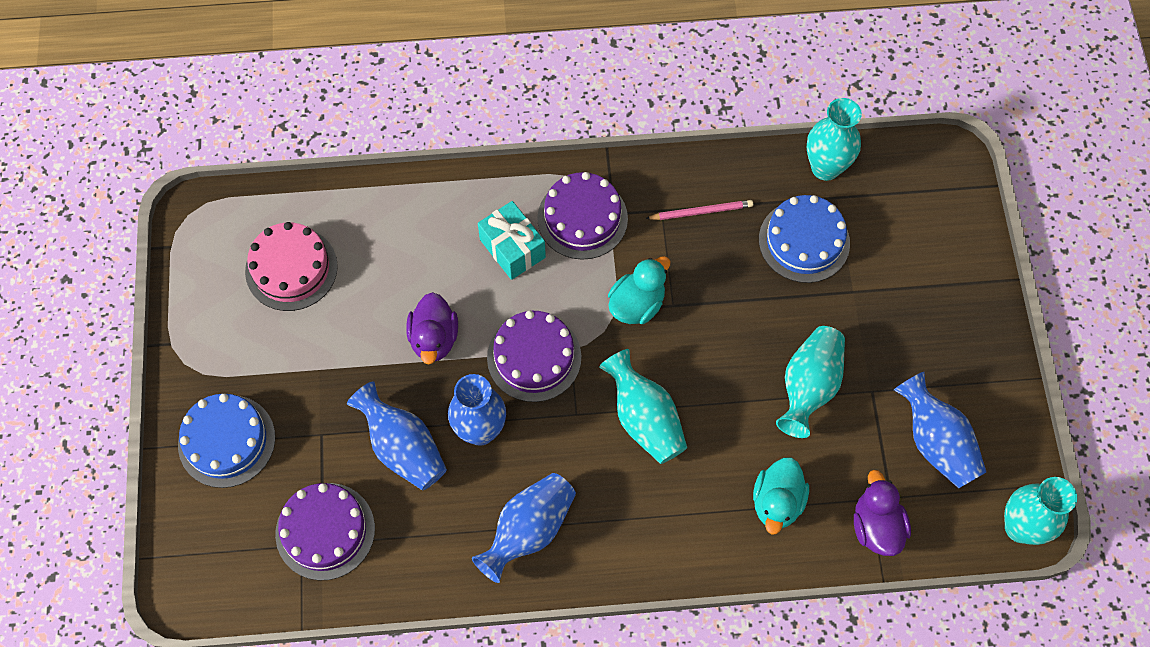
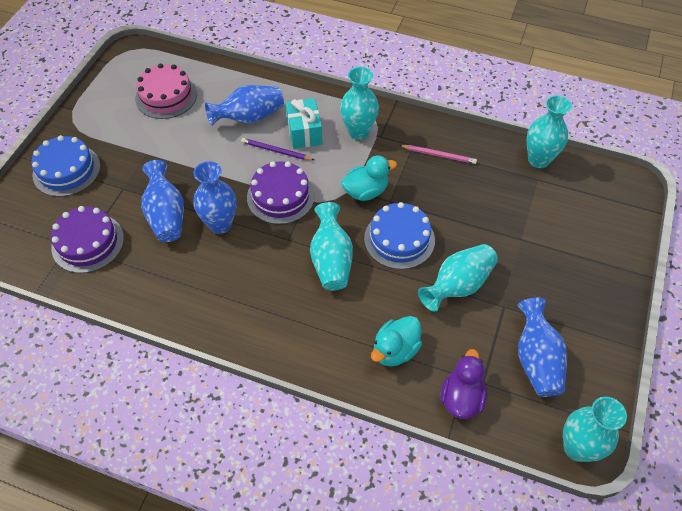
camera: 25 degrees right, 10 degrees down
purple duck [406,292,458,364] -> none
blue vase [472,473,576,583] -> blue vase moved to [205,85,284,126]
purple cake [537,172,628,260] -> turquoise vase [340,67,379,140]
blue cake [759,195,850,283] -> blue cake moved to [364,202,435,269]
none -> purple pencil [241,138,314,160]

